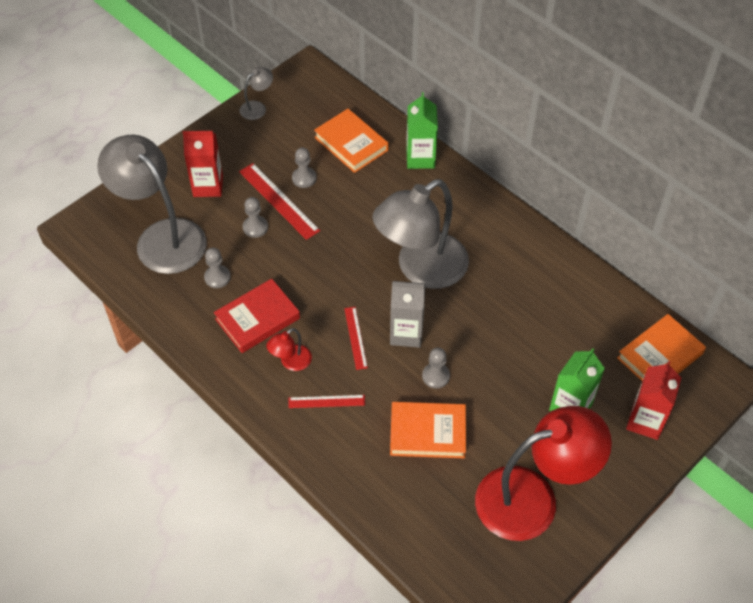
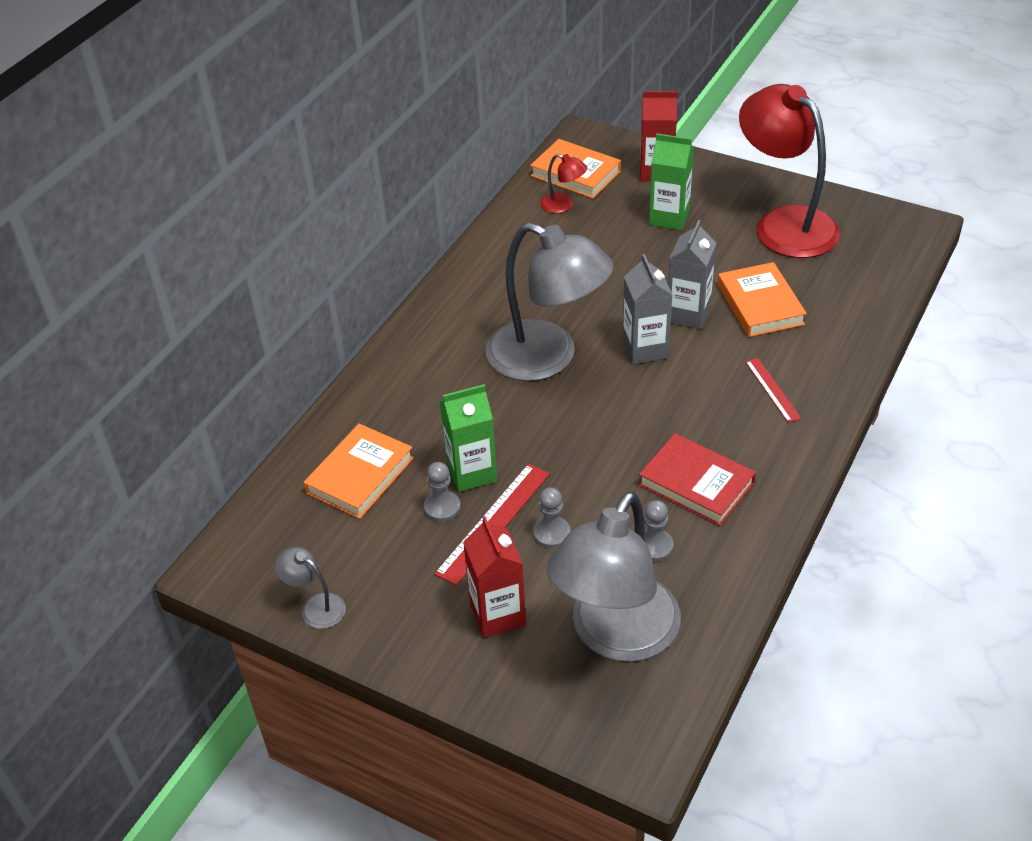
camera: 105 degrees left, 10 degrees down
red lamp [266,328,312,371] -> red lamp moved to [540,154,587,213]
red ruler [344,307,368,370] -> none
green carton [406,92,438,169] -> green carton moved to [440,384,497,492]
grey pawn [422,348,450,389] -> grey carton [668,220,717,329]

